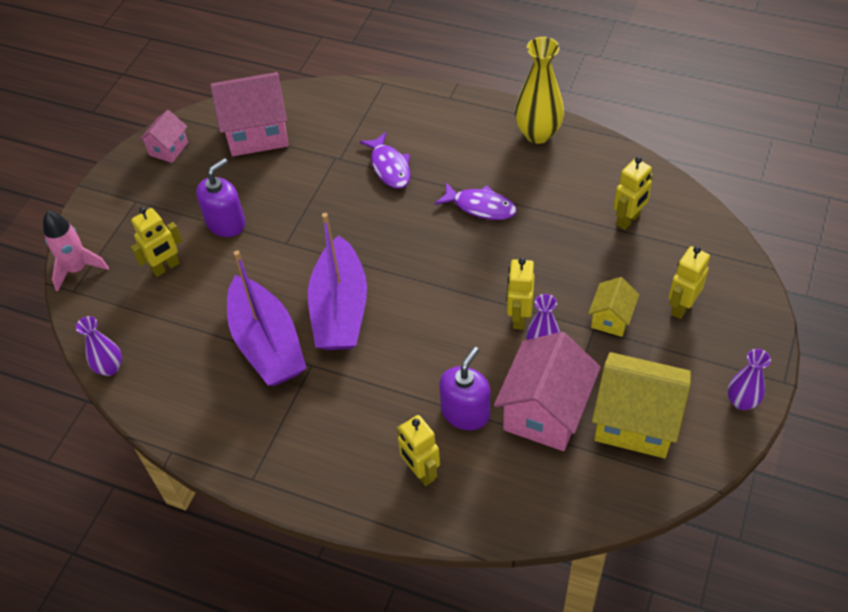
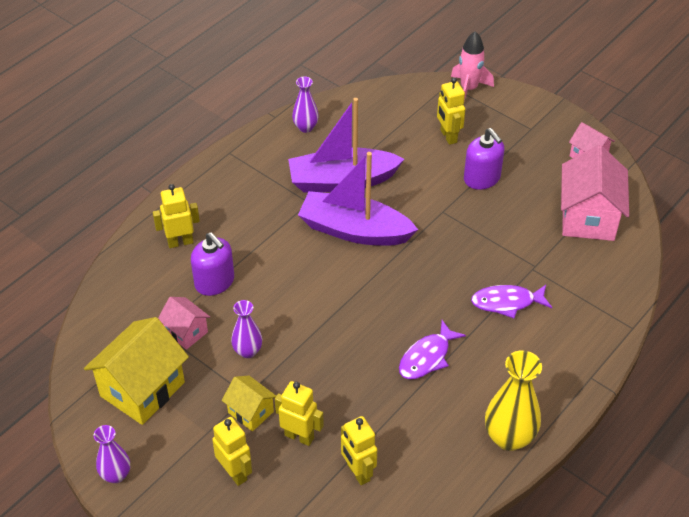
camera: 105 degrees right, 5 degrees down
purple vase [76,316,122,376] -> purple vase moved to [292,76,319,133]
pink house [494,332,601,451] -> pink house [158,297,210,350], size x0.53
yellow robot [507,258,535,330] -> yellow robot moved to [275,381,324,446]

